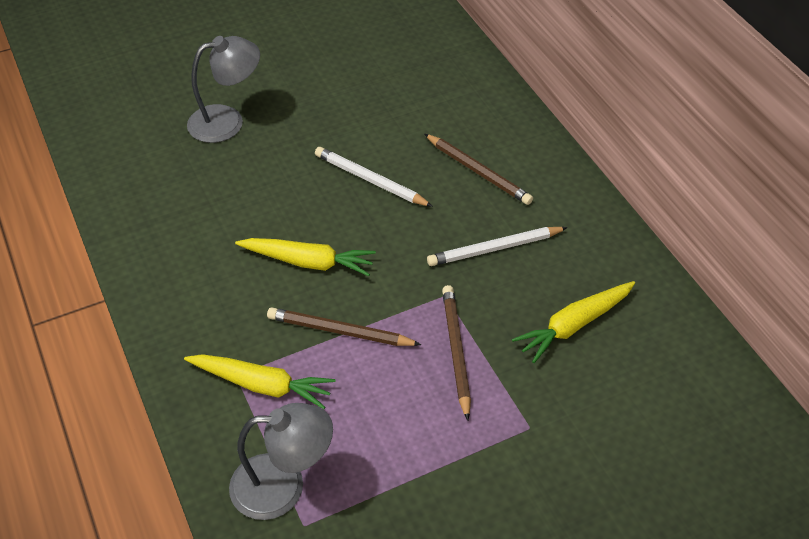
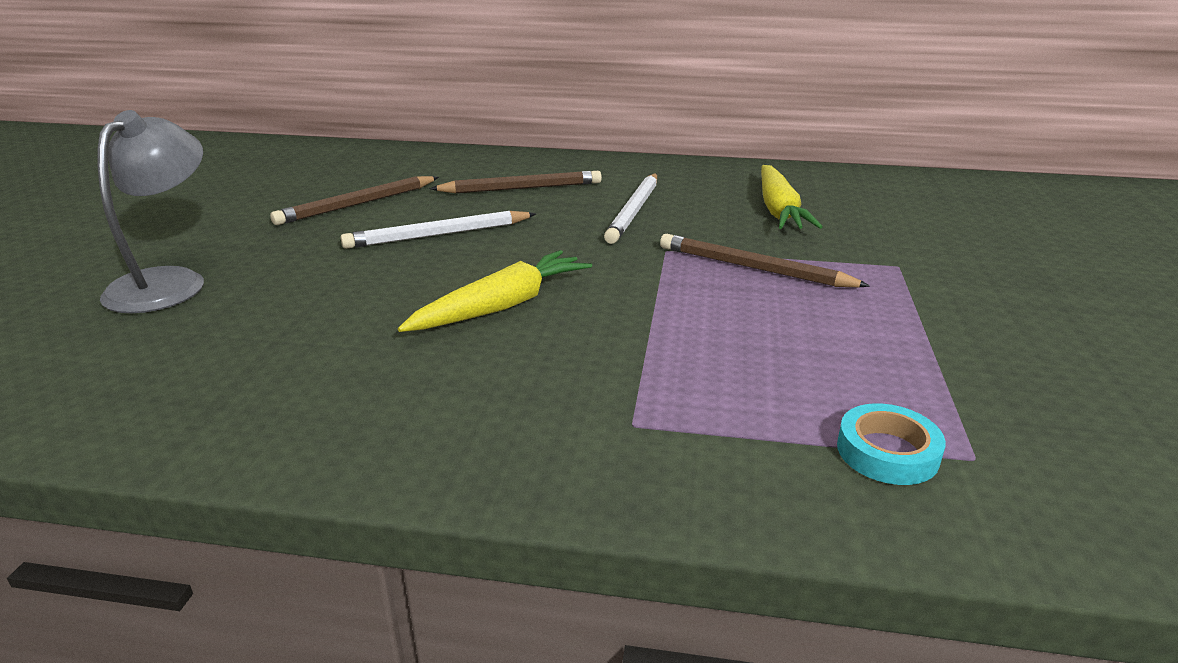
camera: 55 degrees left, 20 degrees down
yellow carrot [184,354,335,409] -> none
grey lamp [229,403,333,520] -> turquoise tape [837,403,946,485]
brown pencil [267,307,421,346] -> brown pencil moved to [270,176,439,225]

